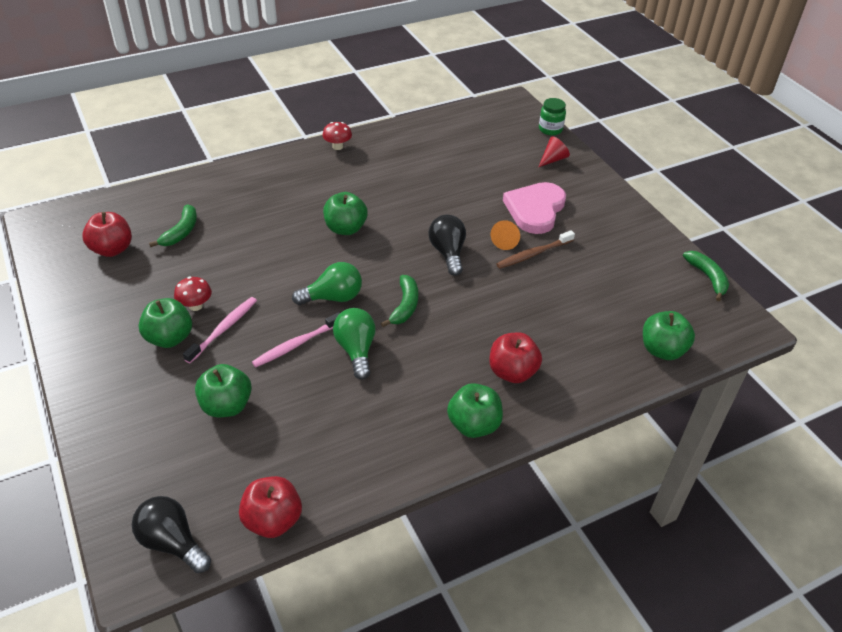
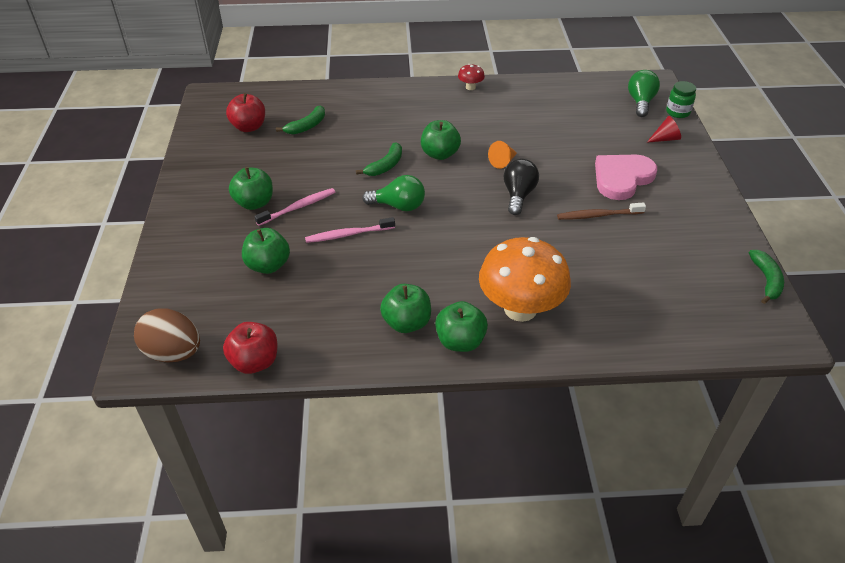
camera: 25 degrees right, 0 degrees up
black light bulb [132,496,211,573] -> brown egg [134,308,200,363]
red mushroom [174,277,212,311] -> none
green light bulb [333,308,376,380] -> green light bulb moved to [628,70,660,117]
green banana [381,275,418,327] -> green banana moved to [356,142,402,176]
red apple [490,332,542,383] -> orange mushroom [479,237,571,322]
orange cone [491,220,520,250] -> orange cone moved to [488,141,517,169]
green apple [643,311,695,360] -> green apple moved to [380,284,431,333]

